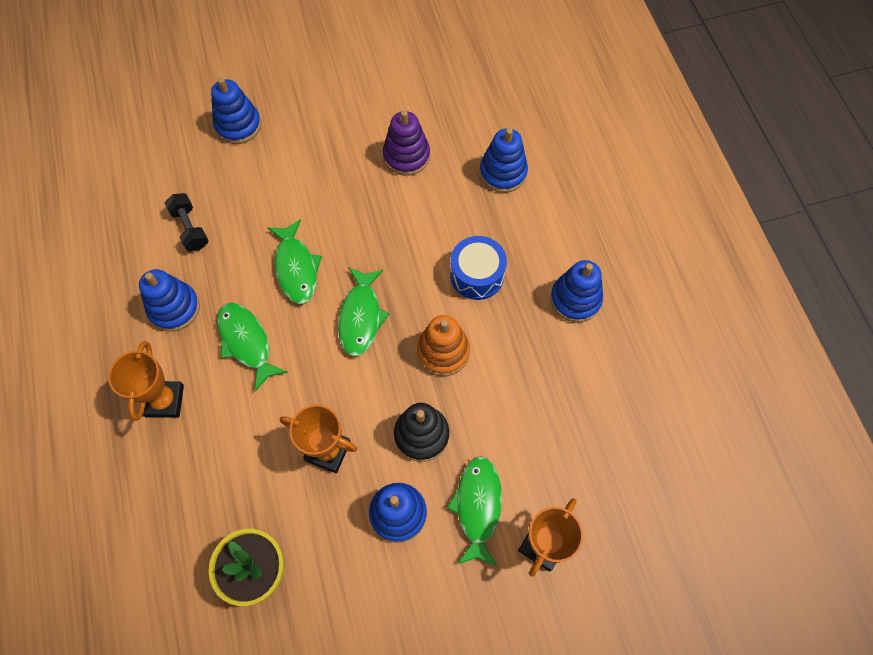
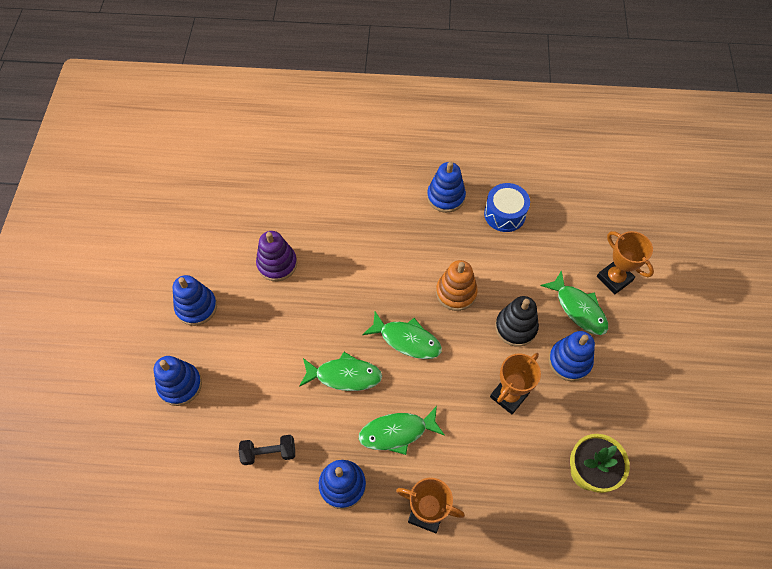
camera: 70 degrees left, 5 degrees down
green fish [447,456,502,567] -> green fish turned 150 degrees counterclockwise [541,270,608,335]
blue drum [450,236,507,300] -> blue drum moved to [484,183,530,232]
blue stacking toy [480,128,528,193] -> blue stacking toy moved to [172,275,217,326]

